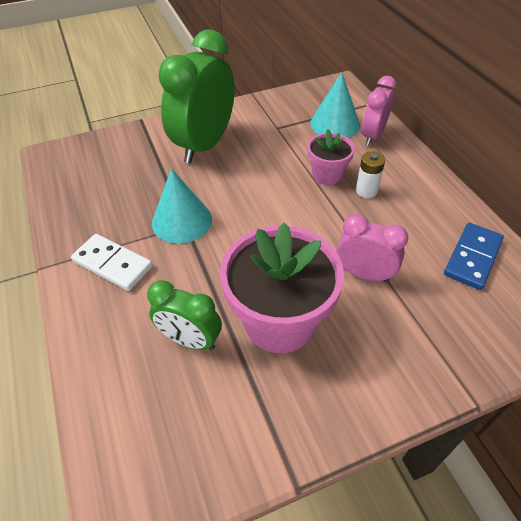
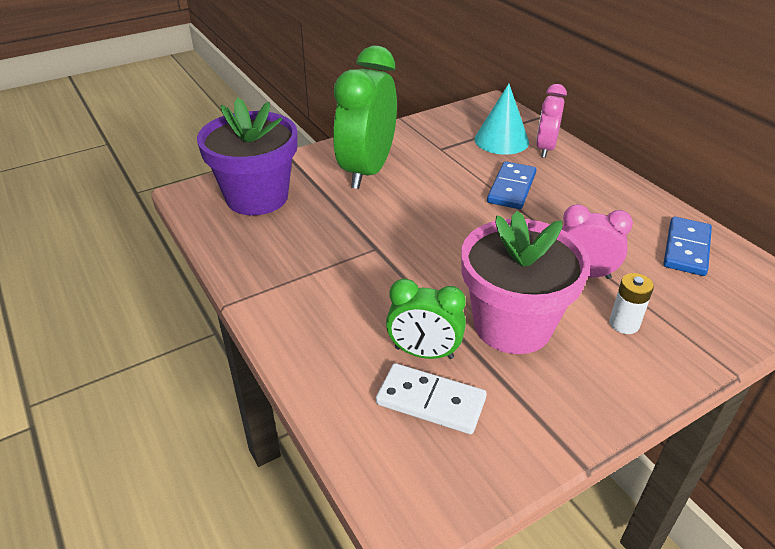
camera: 10 degrees left, 10 degrees down
white domino [71,234,153,291] -> white domino moved to [376,363,487,434]
turquoise cone [152,169,212,244] -> none
pink flower pot [307,129,355,185] -> blue domino [487,161,536,209]
white battery [356,151,385,198] -> white battery moved to [609,273,654,334]
none -> purple flower pot [197,98,298,215]

